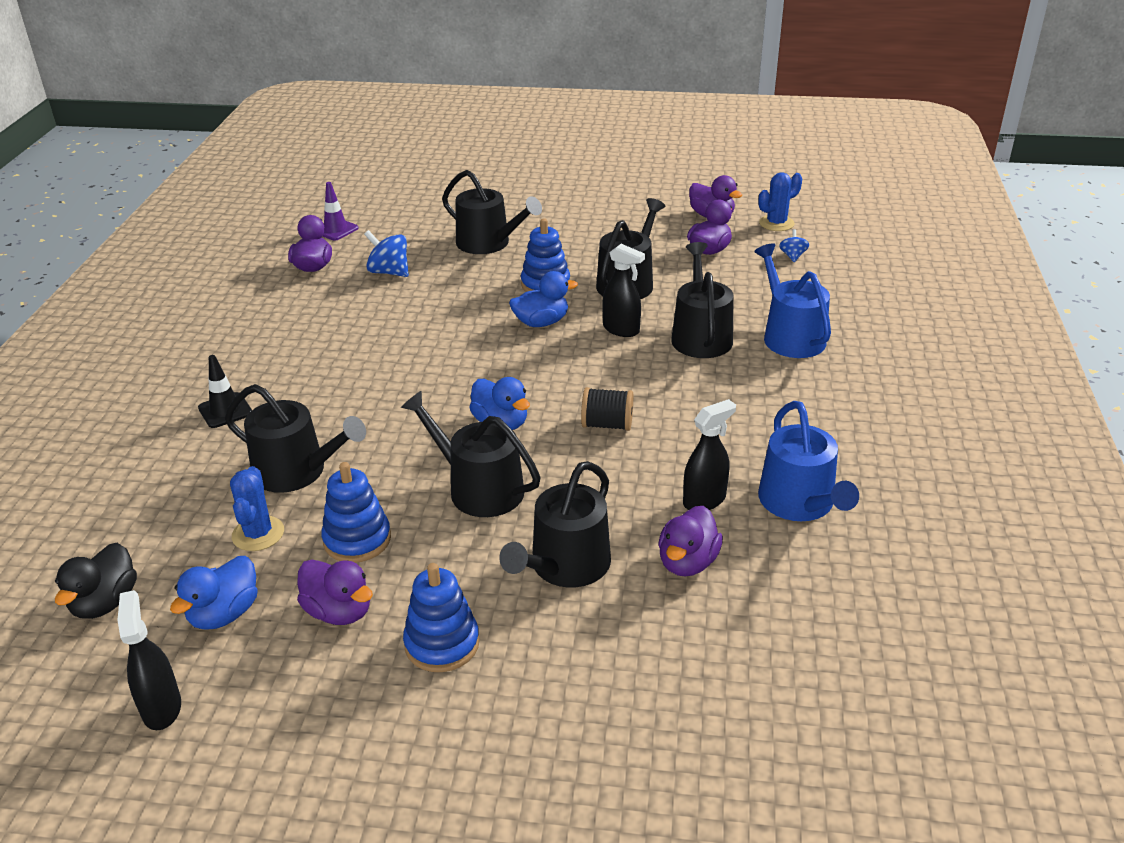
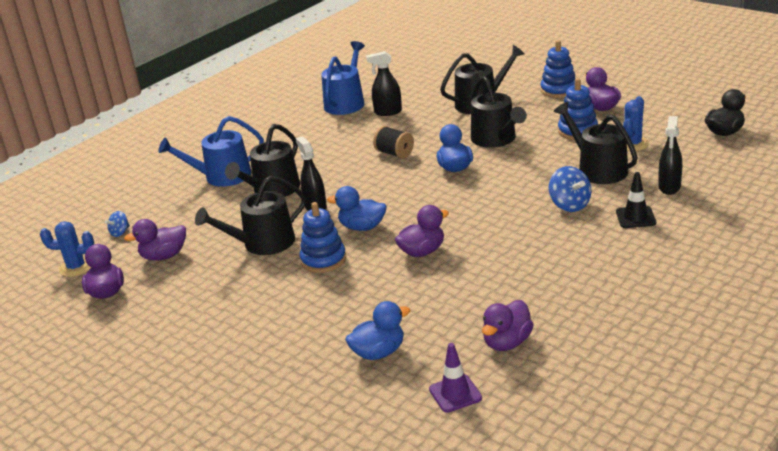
camera: 145 degrees left, 5 degrees down
black spray bottle [118,590,181,730] -> black spray bottle moved to [658,116,682,195]
blue duck [170,556,258,630] -> blue duck moved to [345,301,410,360]
blue spinning top [364,230,409,277] -> blue spinning top moved to [549,166,591,212]
black watering can [442,170,542,254] -> none
purple duck [658,506,723,577] -> purple duck moved to [395,205,449,257]
blue watering can [754,243,831,358] -> blue watering can turned 60 degrees clockwise [158,116,264,187]

